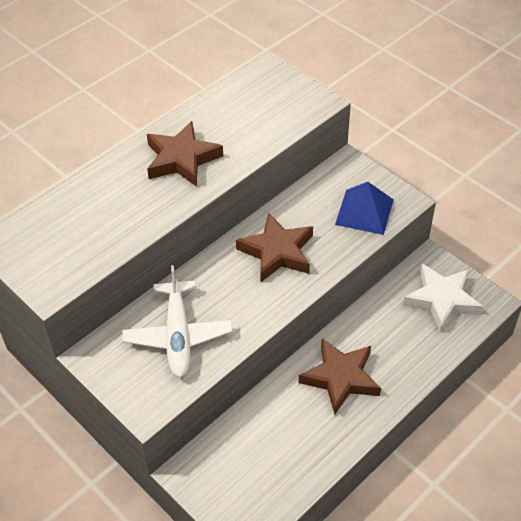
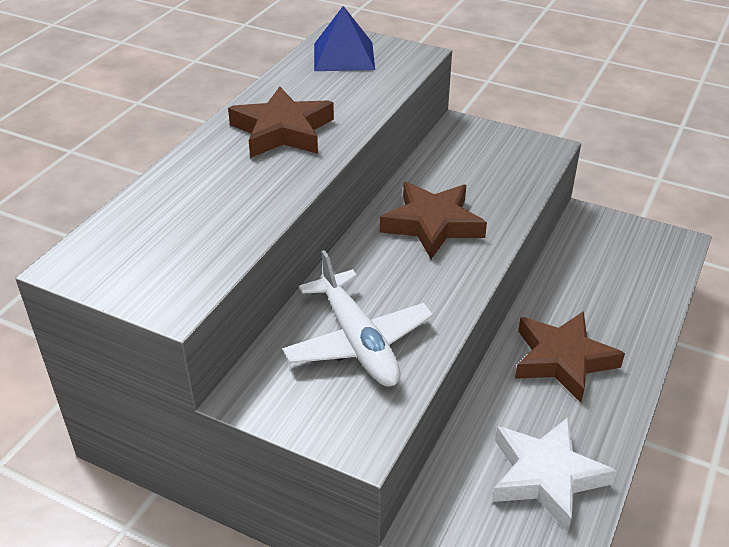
camera: 20 degrees left, 10 degrees down
blue pyramid [335,182,394,235] -> blue pyramid moved to [314,6,375,71]
white star [403,264,483,333] -> white star moved to [492,417,616,532]

